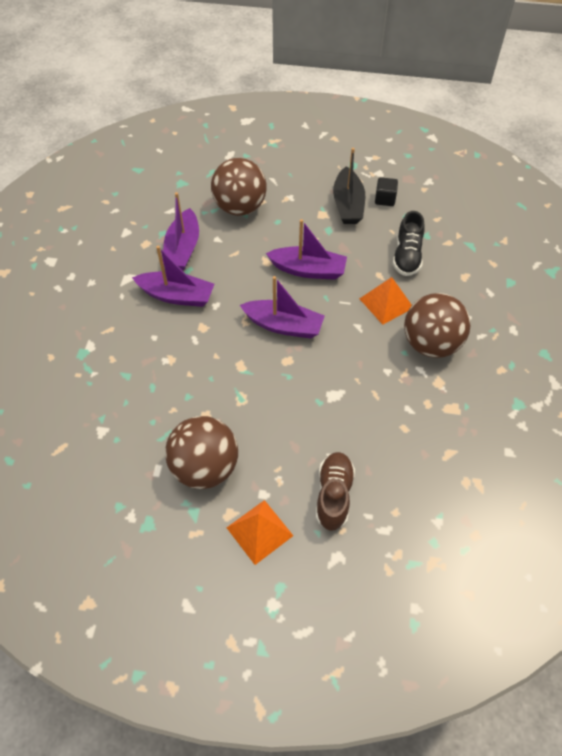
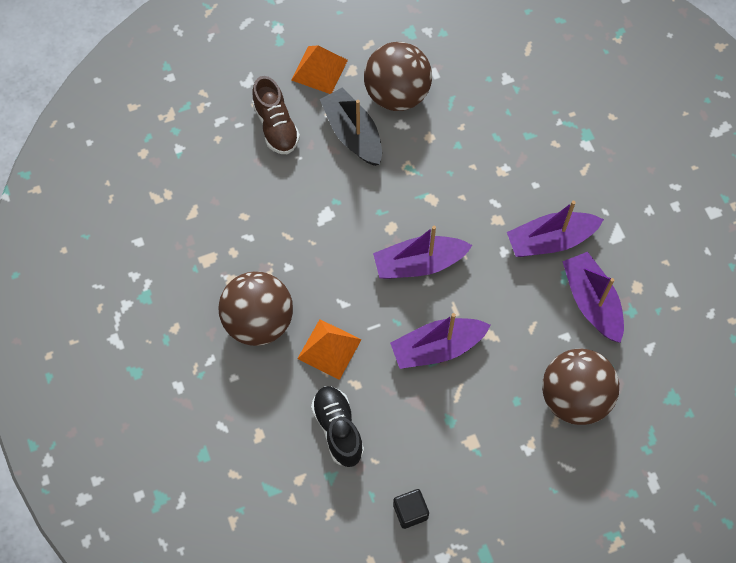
camera: 150 degrees right, 10 degrees up
black boat [333,148,365,224] -> black boat moved to [320,87,382,166]

